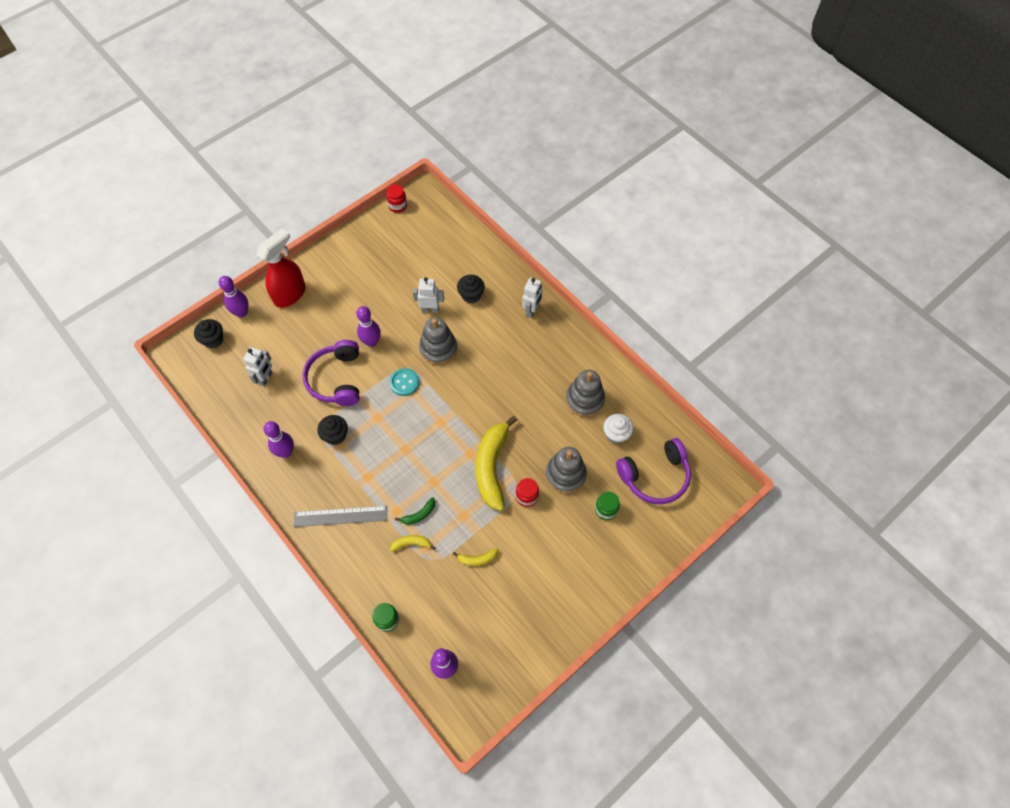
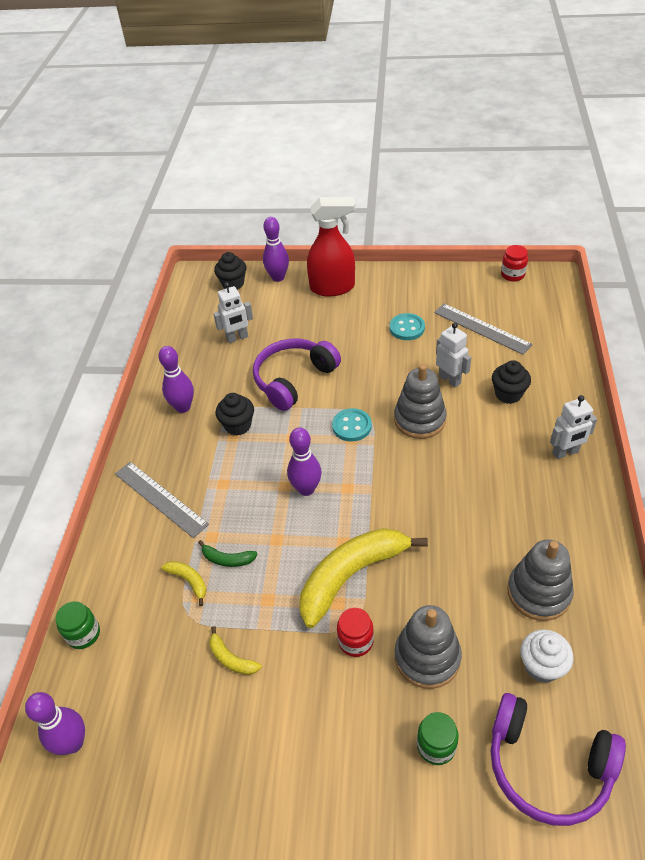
camera: 50 degrees right, 15 degrees down
purple bowling pin [356,306,381,347] -> purple bowling pin moved to [287,427,321,496]
none -> turquoise button [389,313,425,340]
none -> grey ruler [434,304,533,355]

